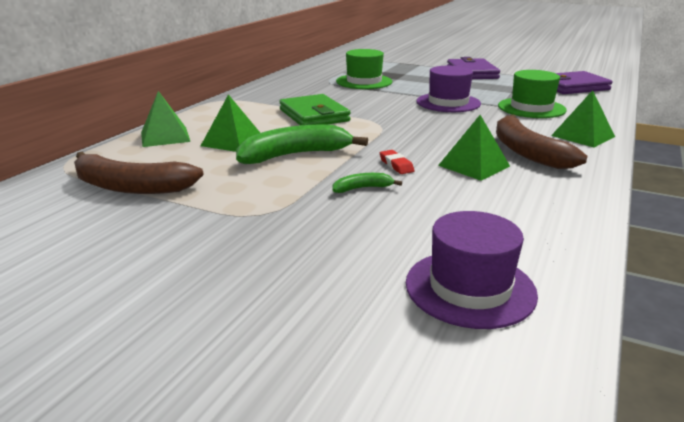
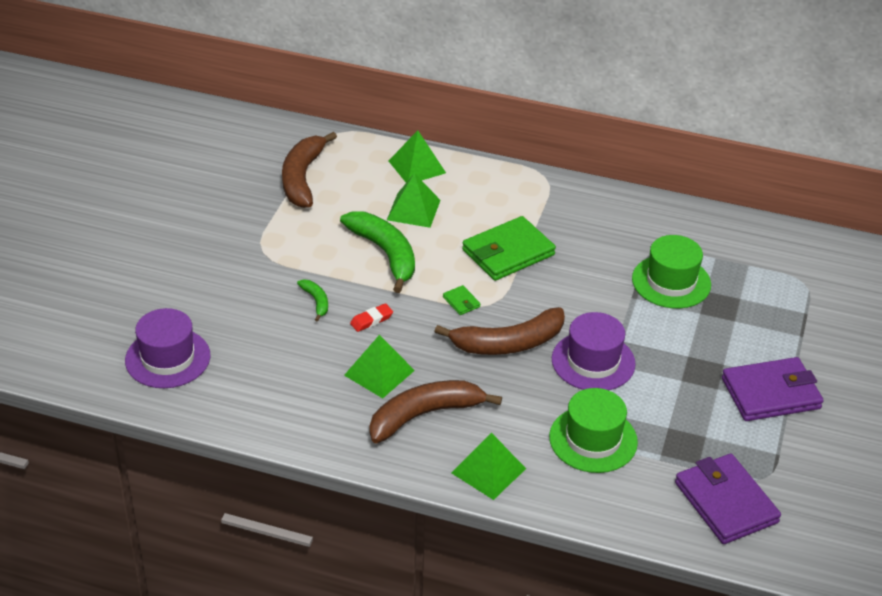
camera: 80 degrees right, 15 degrees up
none -> brown banana [434,307,565,355]
none -> green wallet [443,285,480,315]

